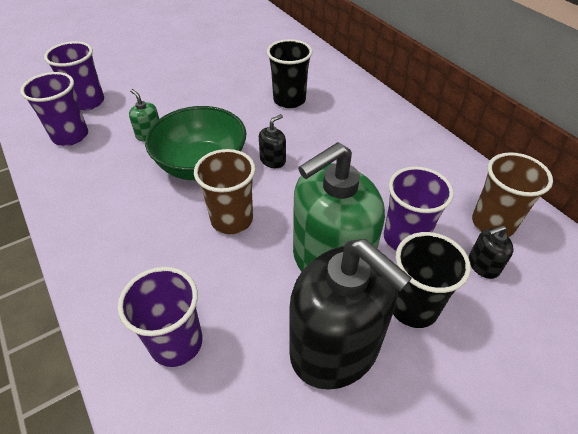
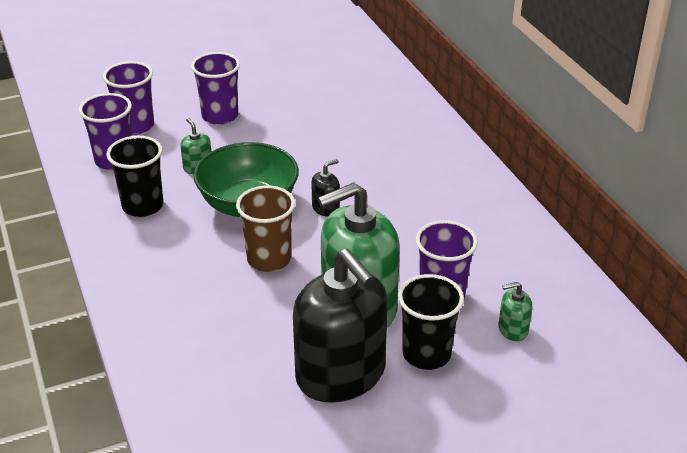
camera: 10 degrees right, 10 degrees down
purple cup [118,267,203,367] -> purple cup moved to [191,52,240,125]
black cup [267,39,313,108] -> black cup moved to [106,136,163,217]
black soap dispenser [469,226,514,279] -> green soap dispenser [498,282,532,341]
brown cup [472,152,553,237] -> none

